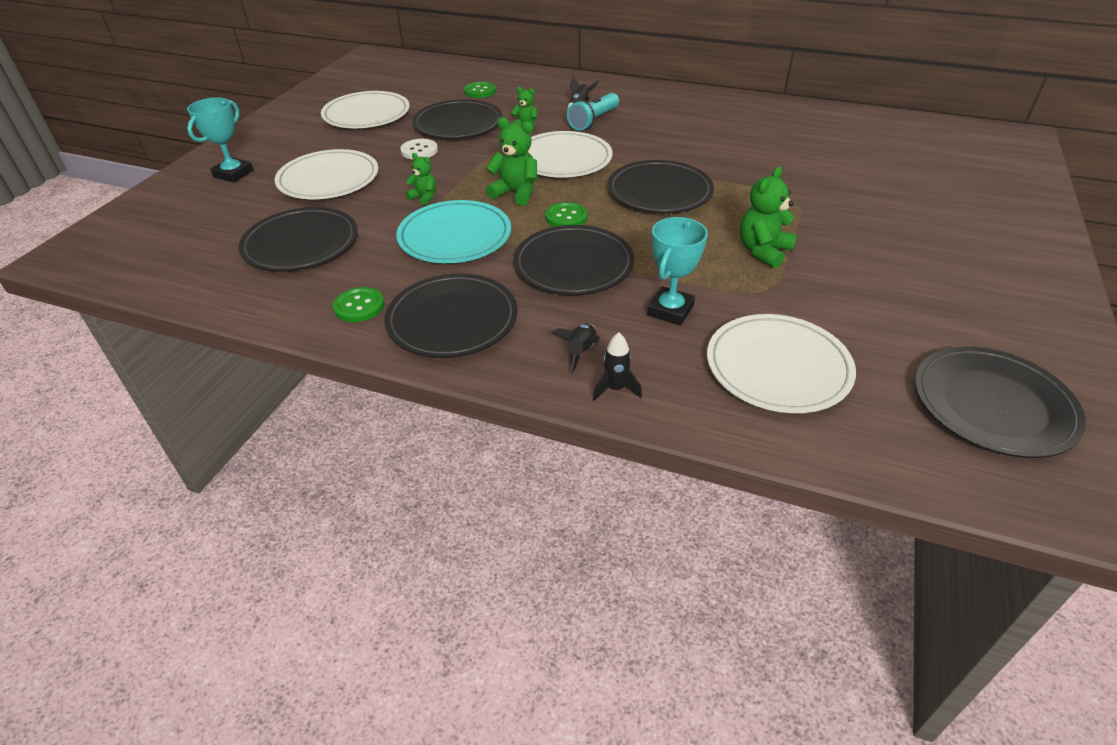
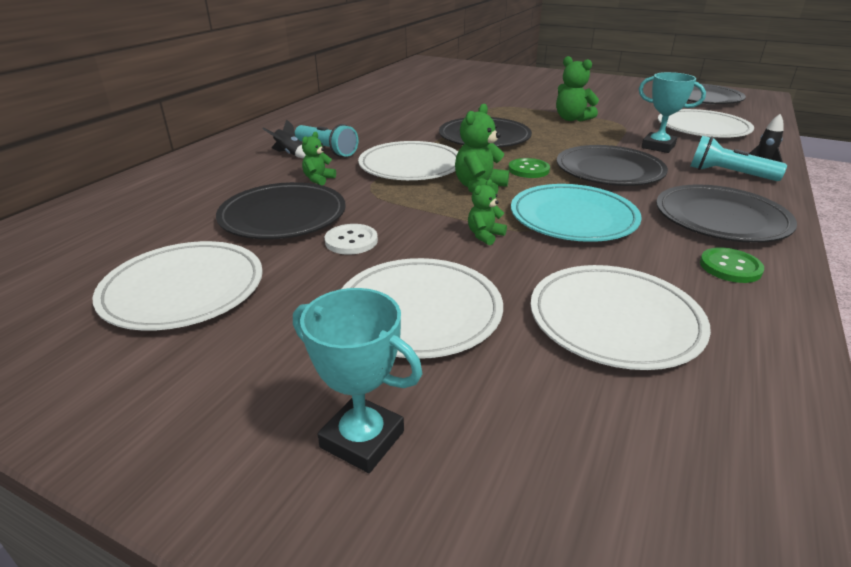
camera: 85 degrees left, 10 degrees down
black plate [239,207,358,272] -> white plate [531,265,711,370]
green button [464,82,496,98] -> none
black rocket [552,324,600,375] -> turquoise flashlight [690,136,787,181]

